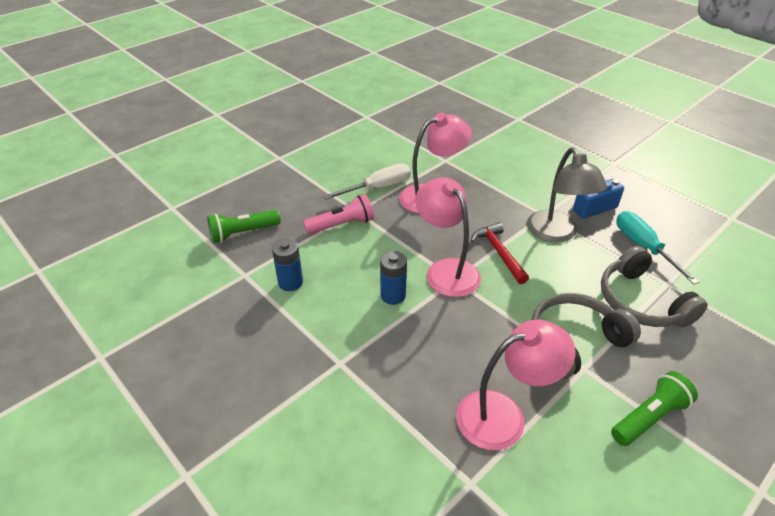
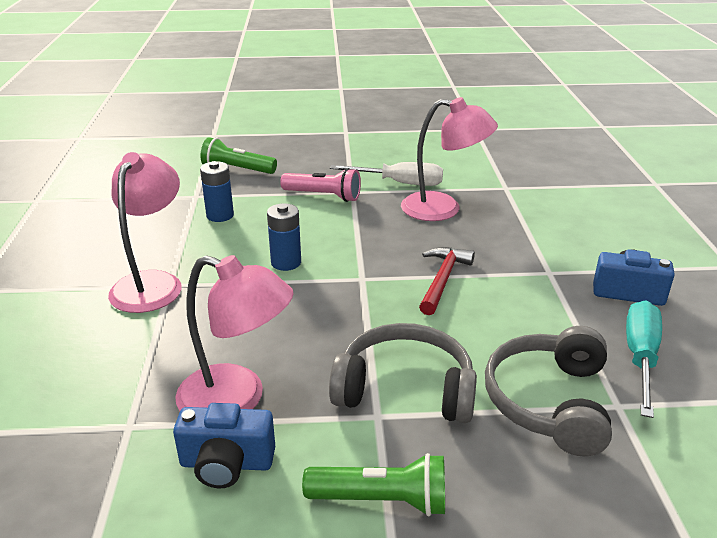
camera: 40 degrees right, 10 degrees down
pink lamp [415,177,481,297] -> pink lamp moved to [108,152,182,313]
grey lamp [527,147,607,243] -> none
none -> blue camera [173,403,275,488]

